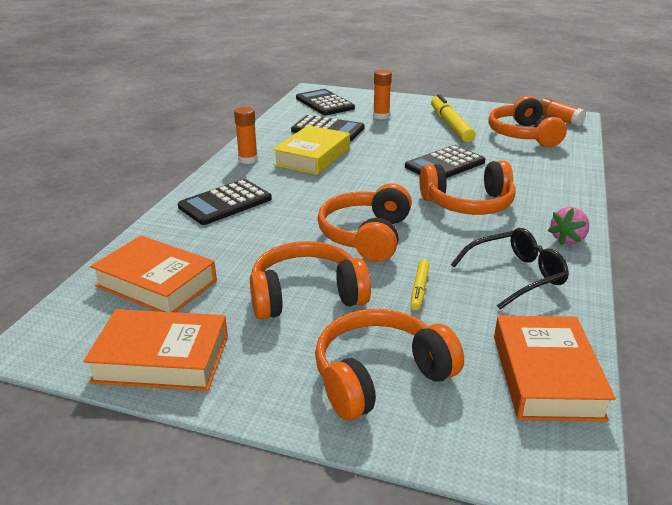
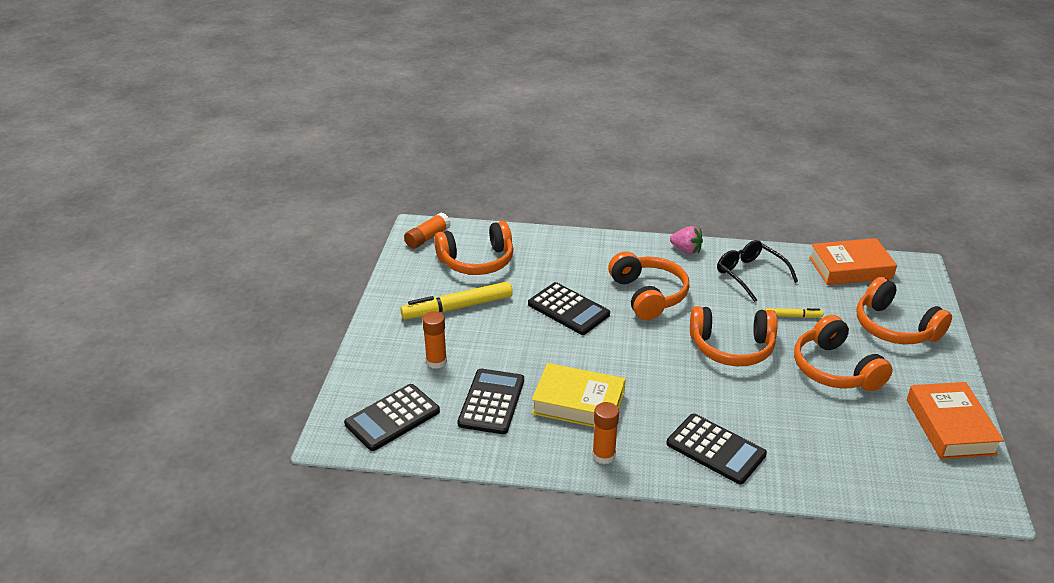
camera: 100 degrees left, 5 degrees up
orange book [90,235,217,312] -> none

